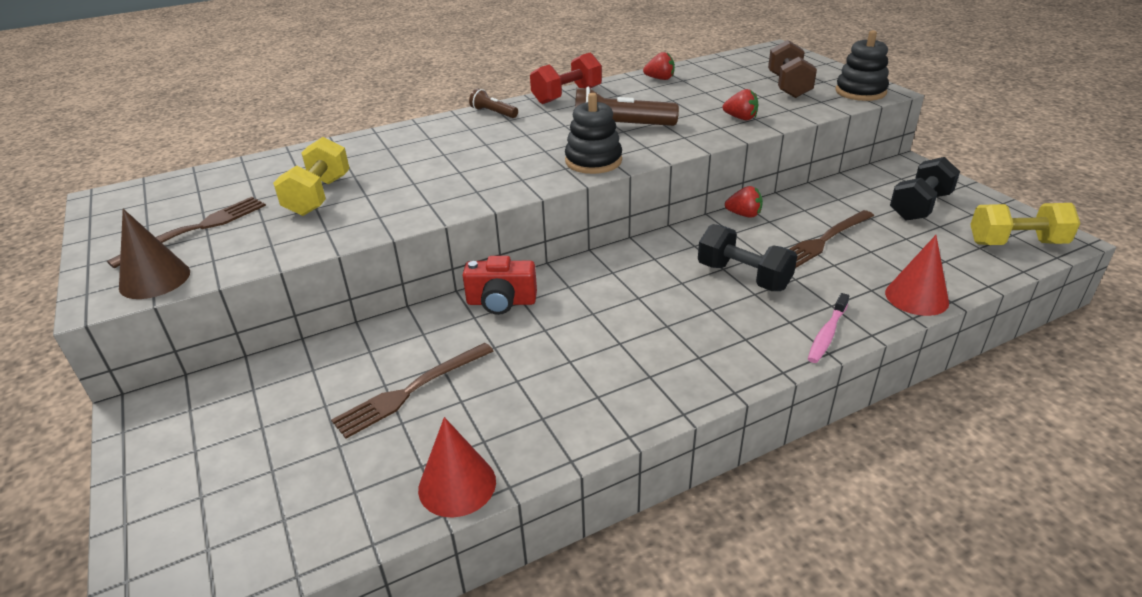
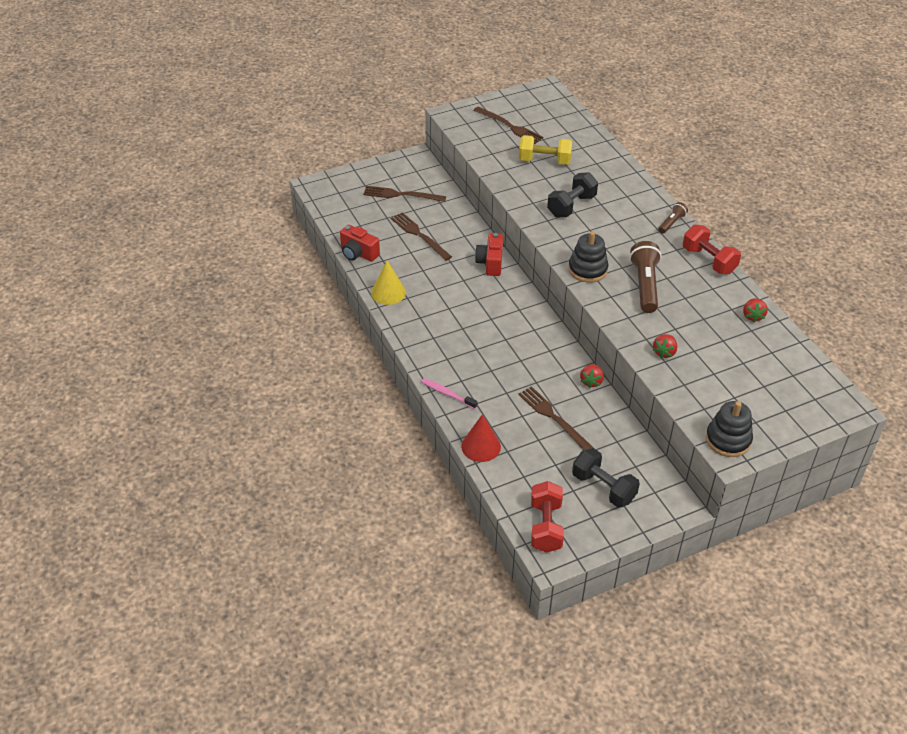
camera: 90 degrees right, 10 degrees up
brown cone [119,209,190,299] -> none
red cone [418,417,496,517] -> red camera [340,225,380,262]
black dumbbell [698,224,797,291] -> black dumbbell moved to [547,172,598,217]
brown dumbbell [768,40,817,98] -> none
yellow dumbbell [970,203,1080,245] -> red dumbbell [531,481,564,553]
none -> brown fork [363,186,446,202]
none -> yellow cone [371,261,406,305]

